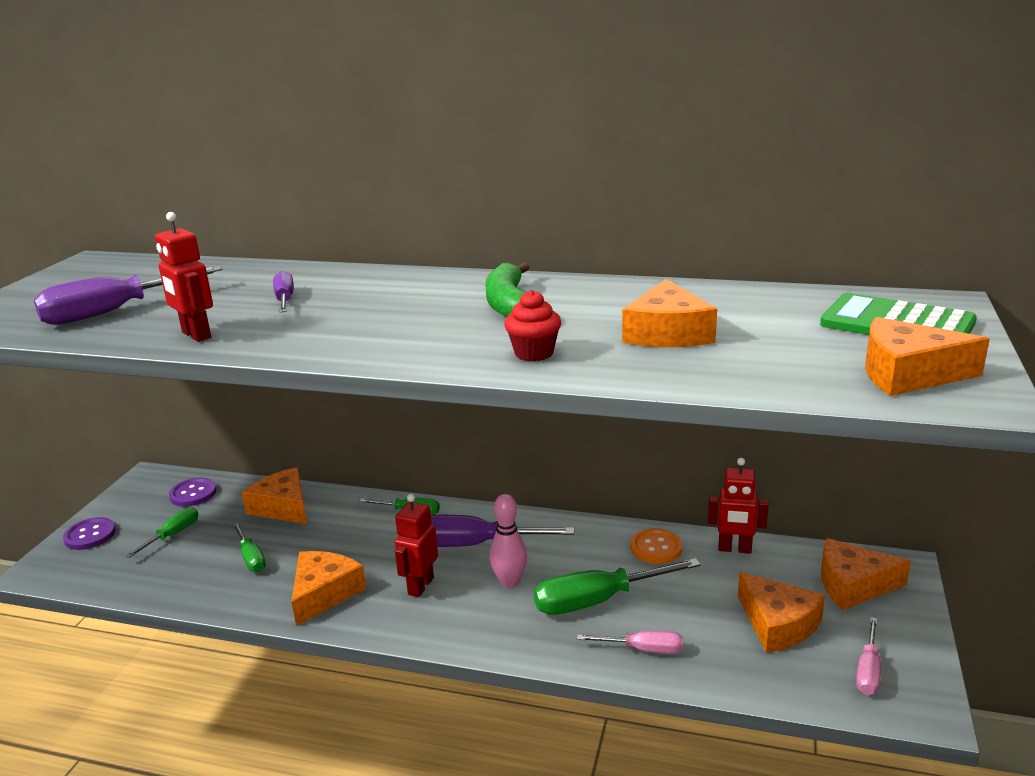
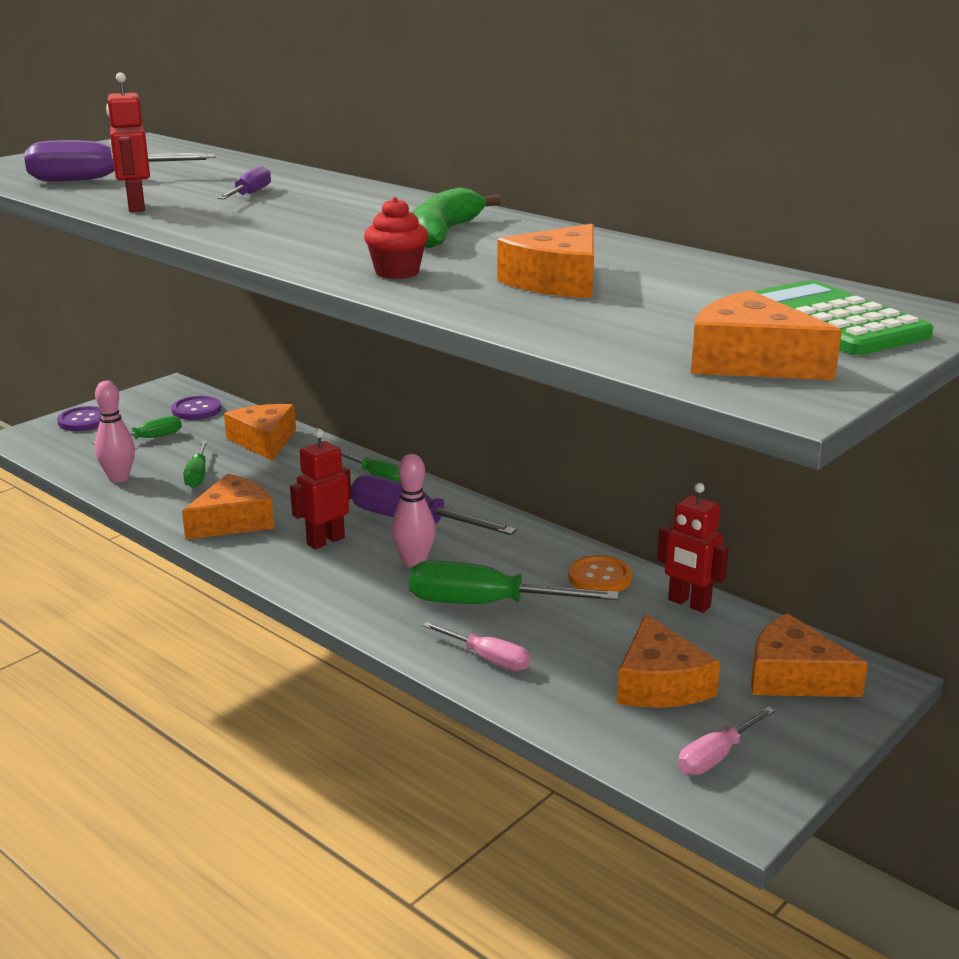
camera: 25 degrees right, 0 degrees up
none -> pink bowling pin [95,381,135,483]

